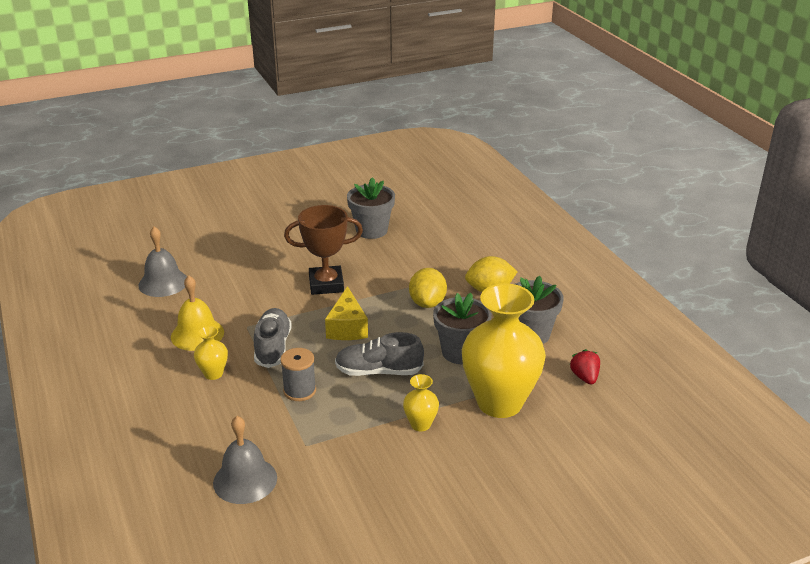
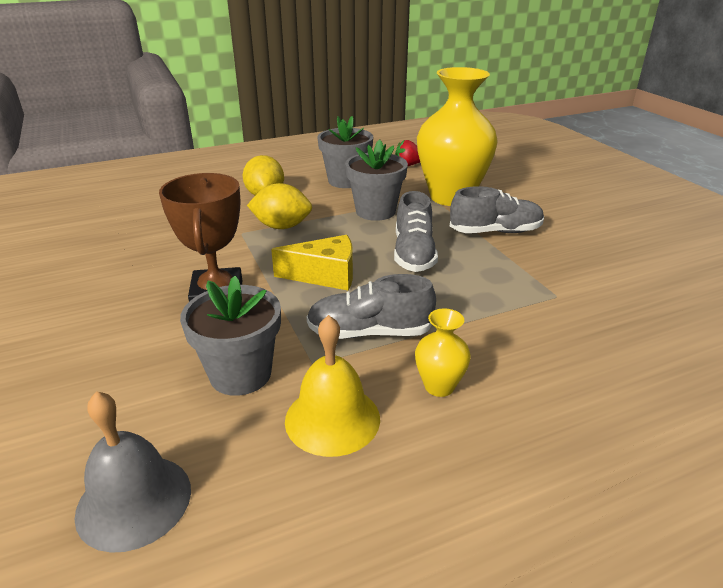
camera: 90 degrees left, 0 degrees up
grey bell [213,416,277,504] -> none
grey spool [280,348,316,401] -> none
grey flower pot [347,177,395,239] -> grey flower pot moved to [180,275,281,396]
yellow vase [403,374,439,431] -> grey shoe [450,186,544,233]

